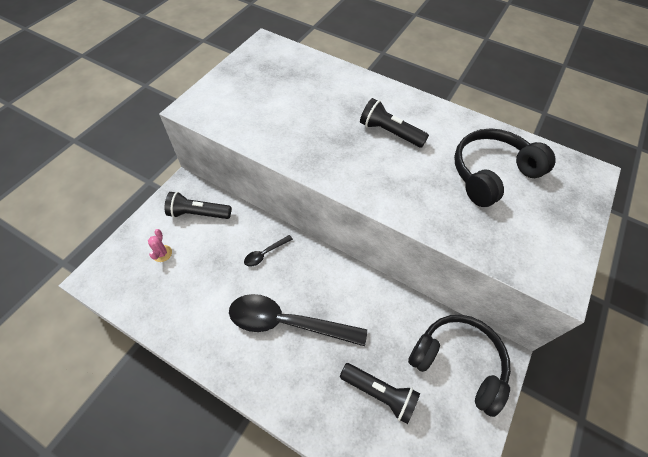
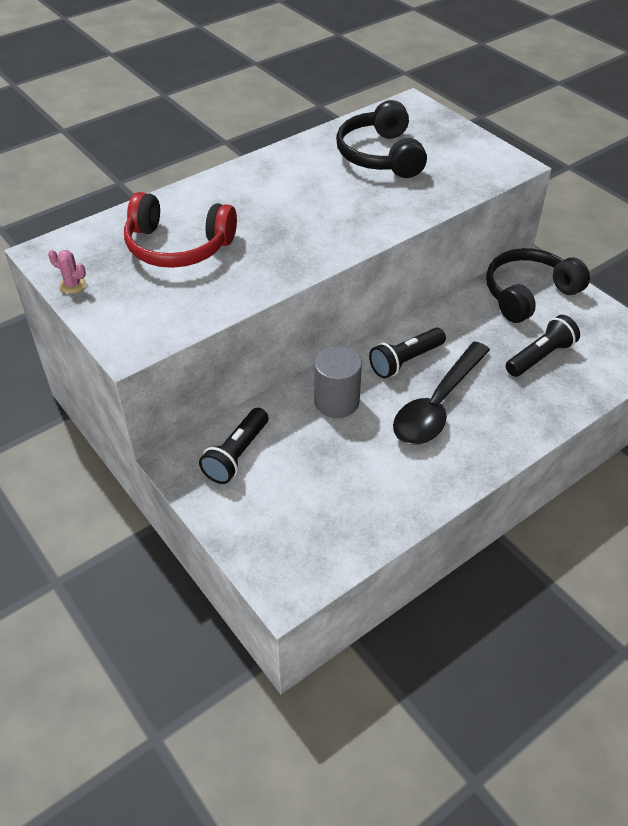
camera: 65 degrees left, 10 degrees down
pink cactus [148,229,172,262] -> pink cactus moved to [48,250,87,294]
black spoon [244,235,293,267] -> grey cylinder [314,346,362,418]
black flashlight [360,98,429,148] -> black flashlight moved to [369,327,446,379]
none -> red headphones [124,192,237,268]

